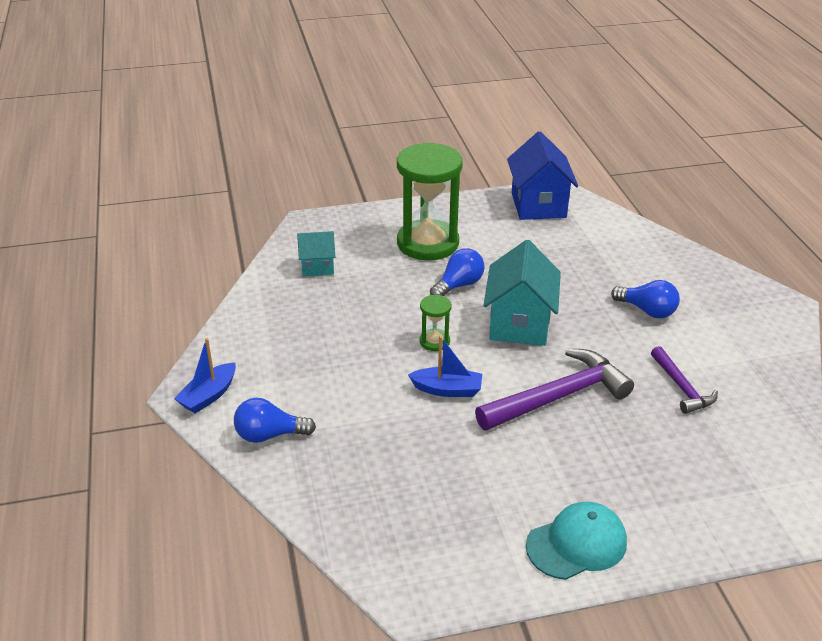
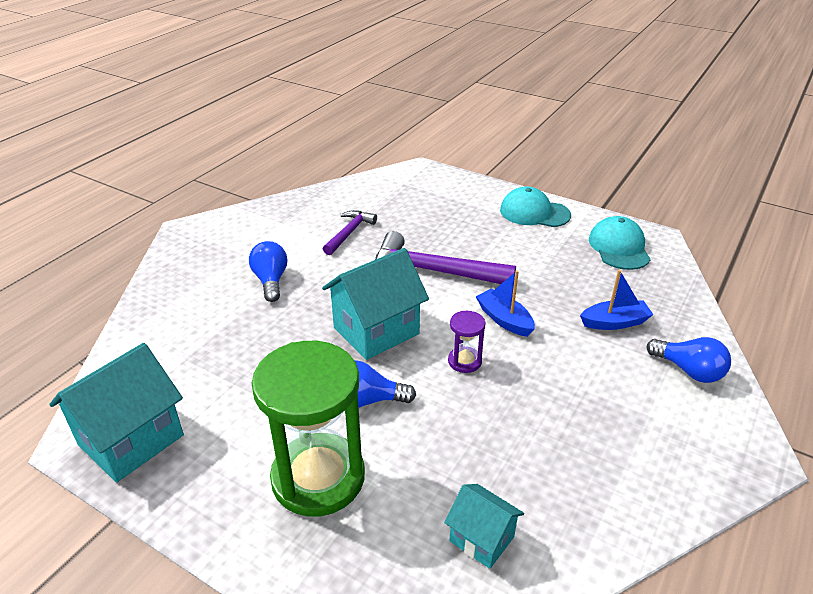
camera: 135 degrees left, 0 degrees up
blue boat [174,338,236,413] -> blue boat moved to [580,270,654,330]
green hourglass [419,295,452,351] -> purple hourglass [448,311,486,373]
blue house [507,131,578,220] -> turquoise house [49,343,184,482]
none -> turquoise cap [589,216,651,270]

